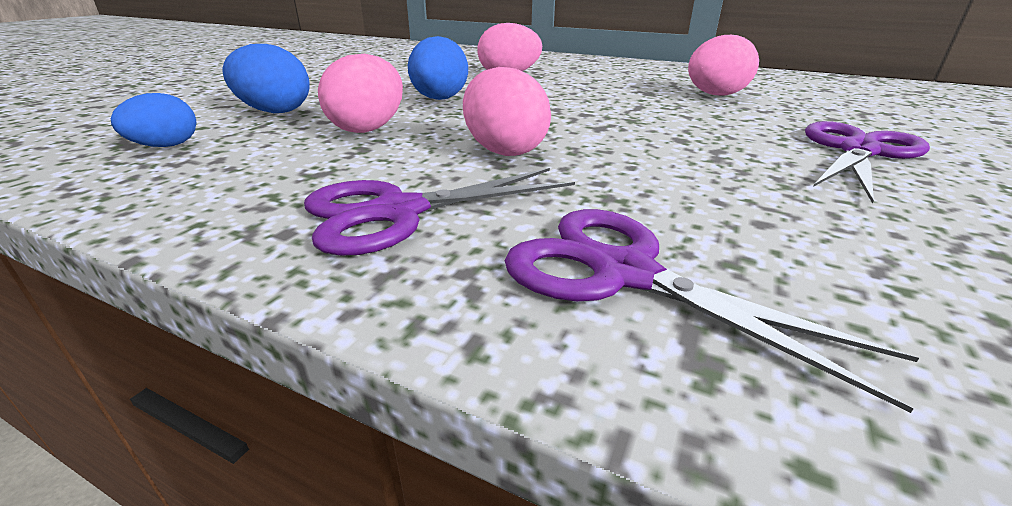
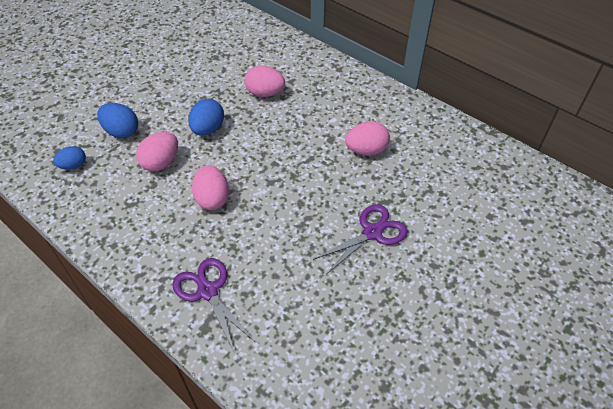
camera: 15 degrees right, 20 degrees up
purple scissors [304,168,575,256] -> none

